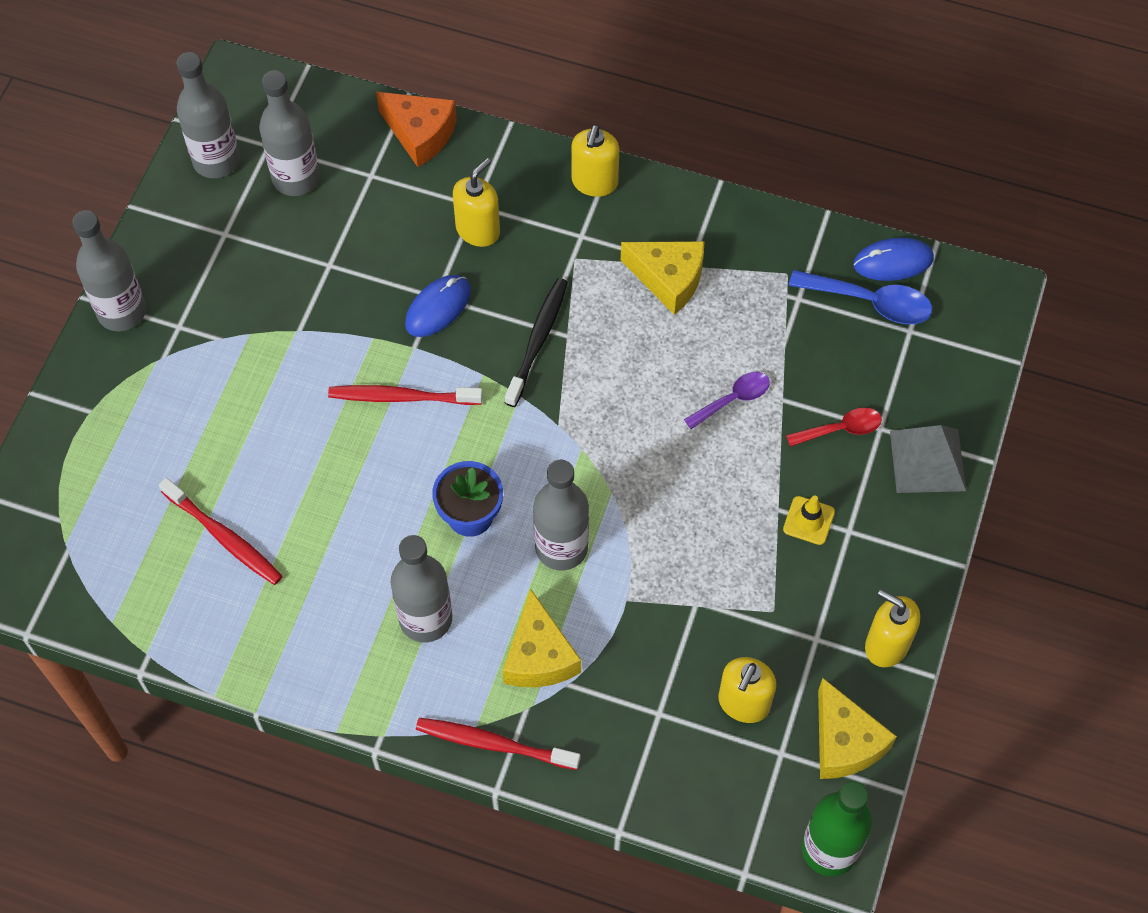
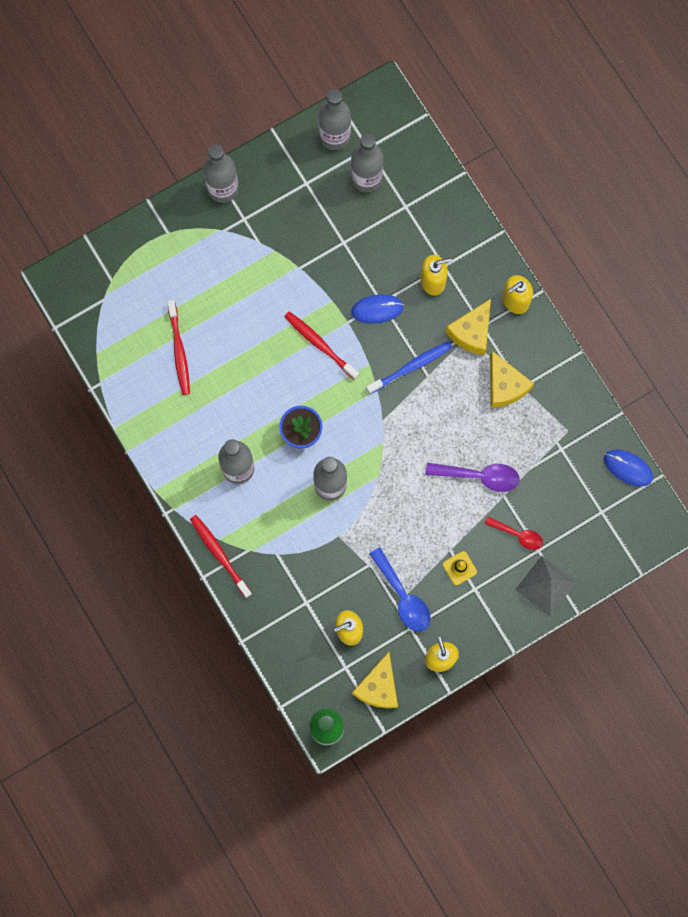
camera: 40 degrees right, 15 degrees up
orange cheese [376,92,457,167] -> none
yellow cheese [503,589,581,687] -> yellow cheese moved to [445,299,491,355]
black toothbrush [505,278,568,407] -> blue toothbrush [366,341,452,394]
purple spoon [684,372,770,429] -> purple spoon [426,463,520,492], size x1.53
blue spoon [789,270,932,324] -> blue spoon moved to [369,547,431,632]

